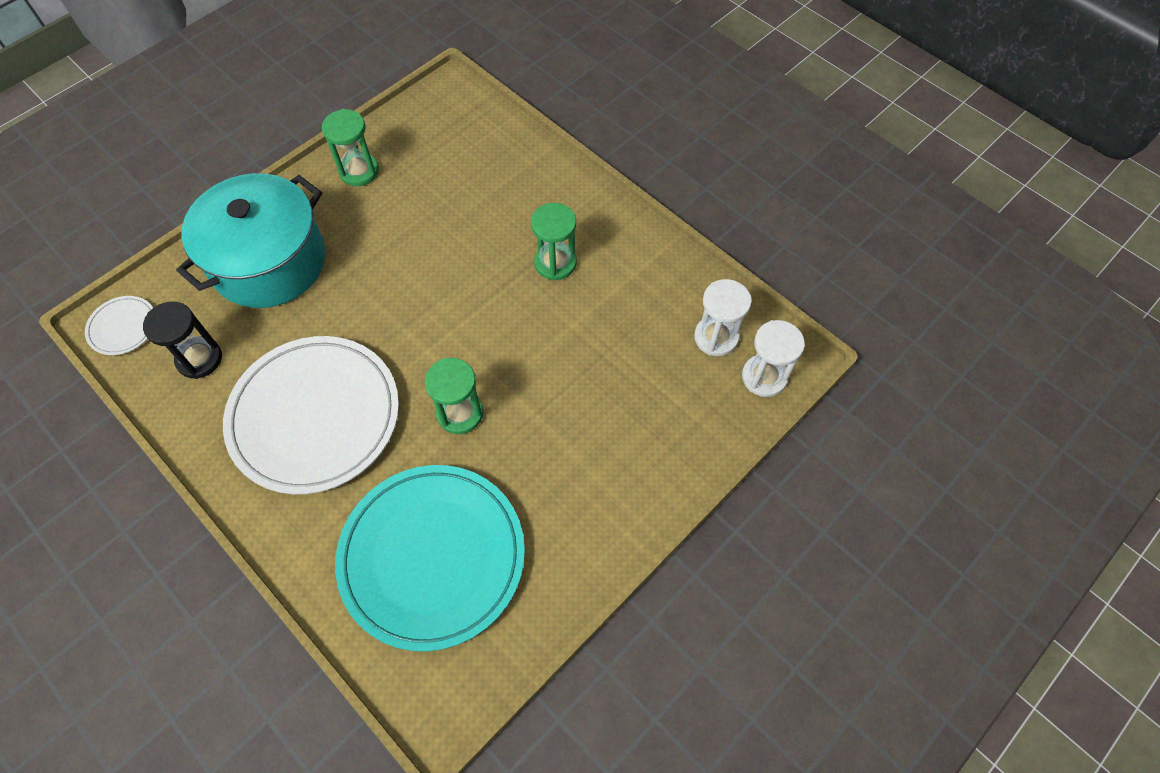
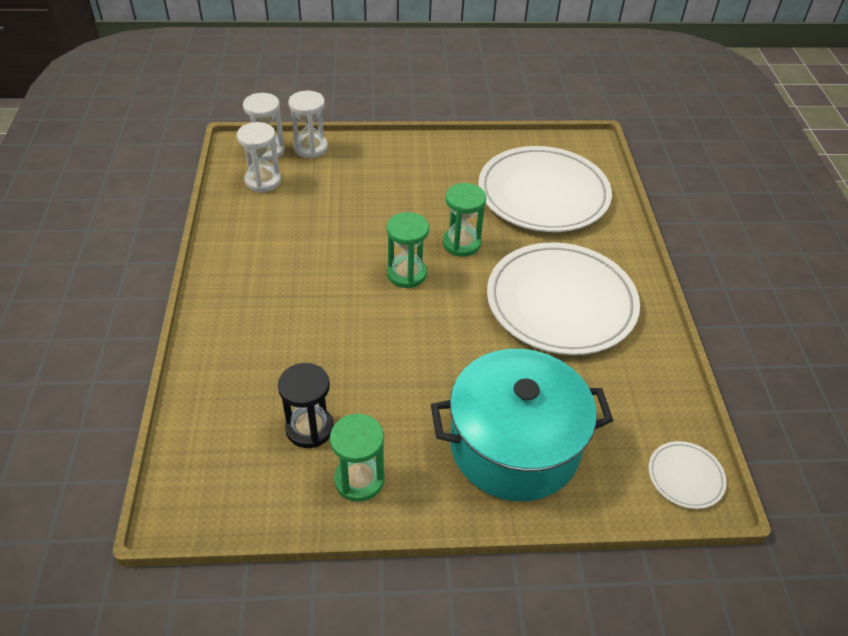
camera: 140 degrees left, 15 degrees down
black hourglass [143,301,222,379] -> black hourglass moved to [278,363,334,448]
turquoise plate [335,465,525,652] -> white plate [478,146,612,232]
green hourglass [531,203,577,281] -> green hourglass moved to [387,212,429,288]
none -> white hourglass [288,91,328,158]

